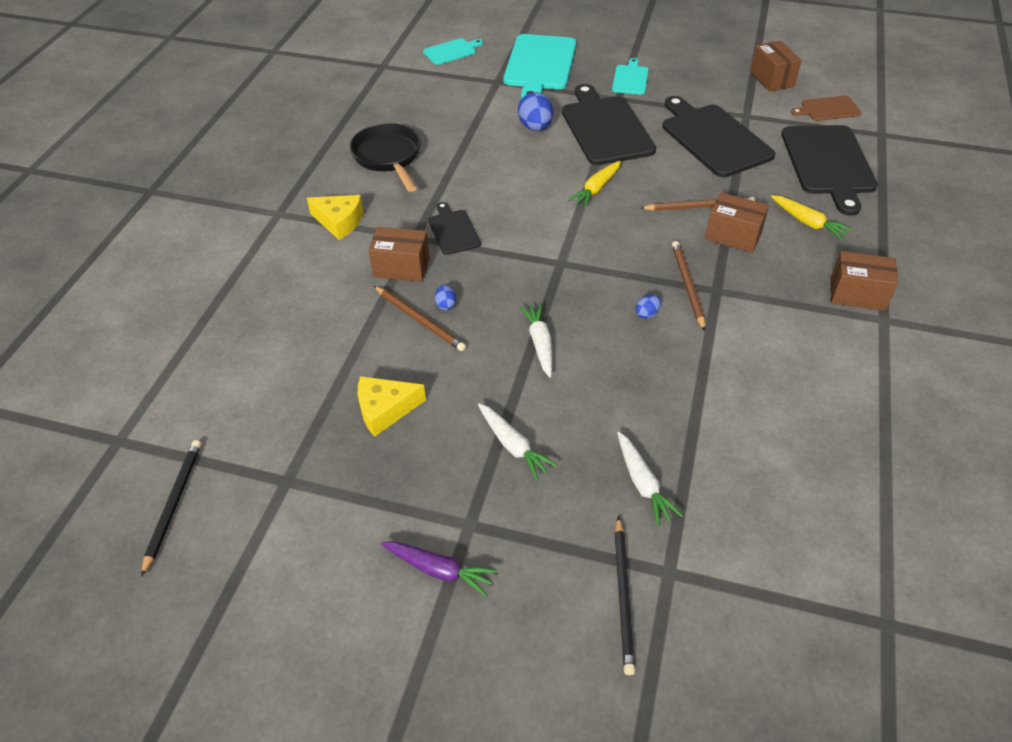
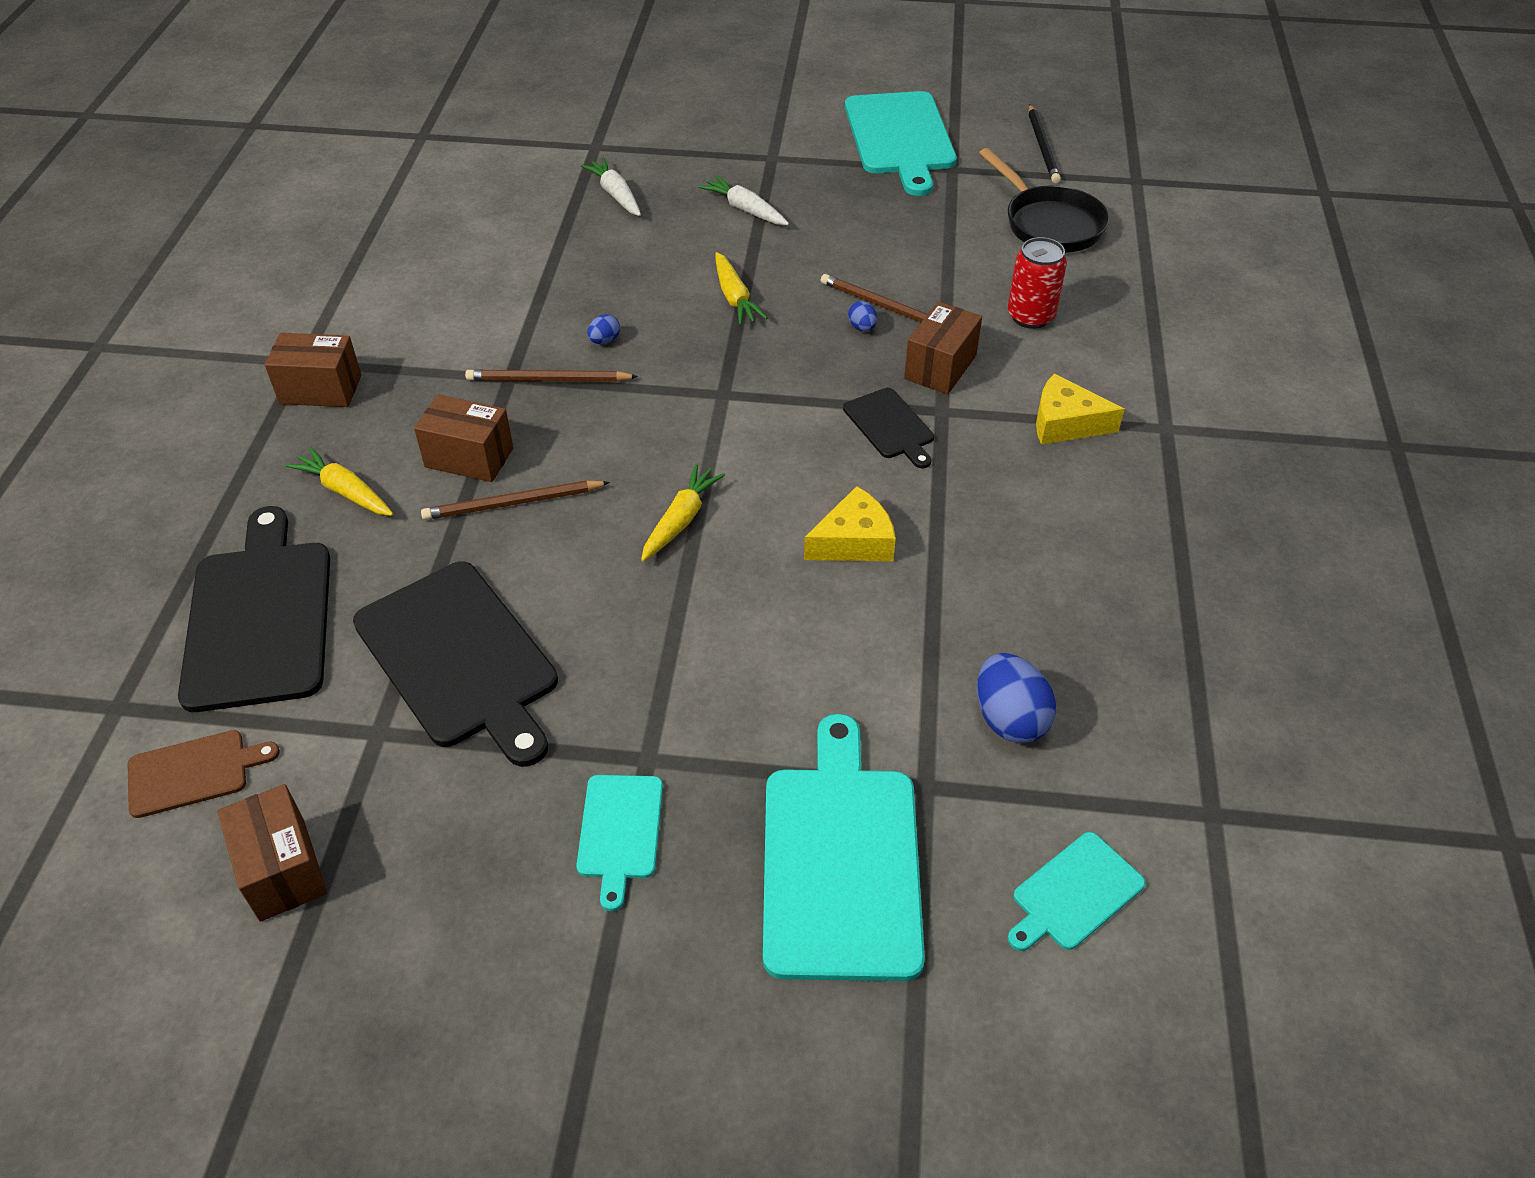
camera: 170 degrees right, 0 degrees up
black pan [350,123,421,192] -> black pan moved to [979,148,1109,253]
yellow cheese [358,376,426,437] -> yellow cheese moved to [804,486,896,562]
brown box [368,227,430,282] -> brown box turned 60 degrees counterclockwise [904,301,982,394]
purple carrot [381,541,497,596] -> none
blue egg [518,92,553,131] -> blue egg moved to [977,653,1056,743]
white carrot [519,303,552,377] -> yellow carrot [715,252,767,325]
black cutting board [562,84,656,165] -> none
black pencil [615,516,635,675] -> none
brown pencil [672,241,705,331] -> brown pencil turned 105 degrees clockwise [465,369,638,382]
none -> turquoise cutting board [845,91,957,196]
none -> red can [1007,237,1067,329]

